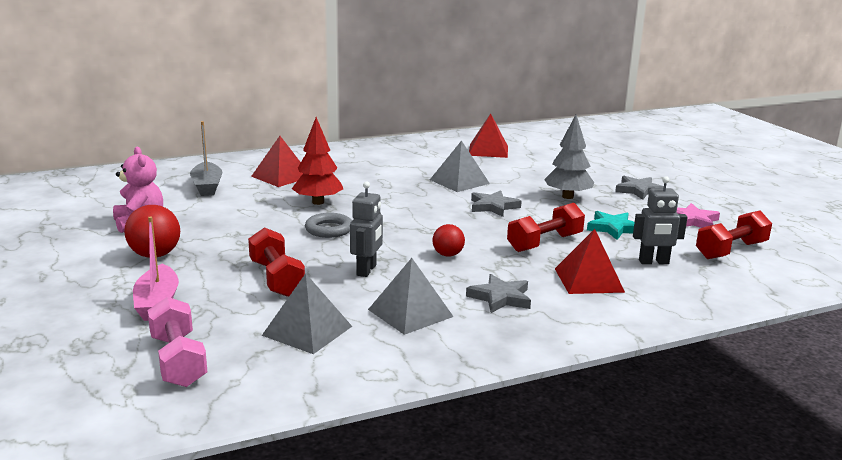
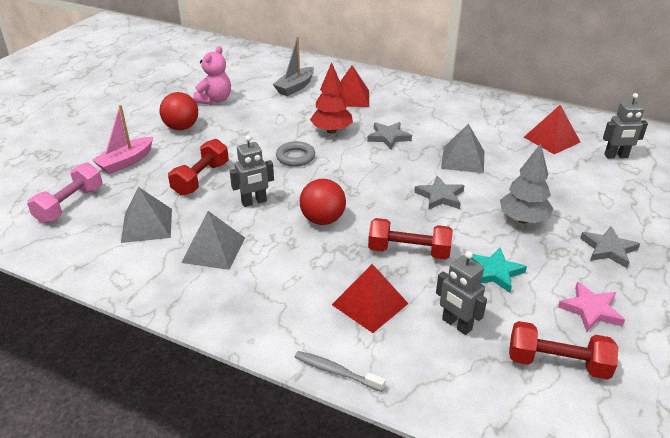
camera: 50 degrees right, 15 degrees up
red ball [432,224,465,257] -> red ball [300,179,346,225], size x1.61
grey star [466,274,531,313] -> grey star moved to [367,122,412,149]
none -> grey toothbrush [295,351,386,392]
none -> grey robot [603,93,648,159]

